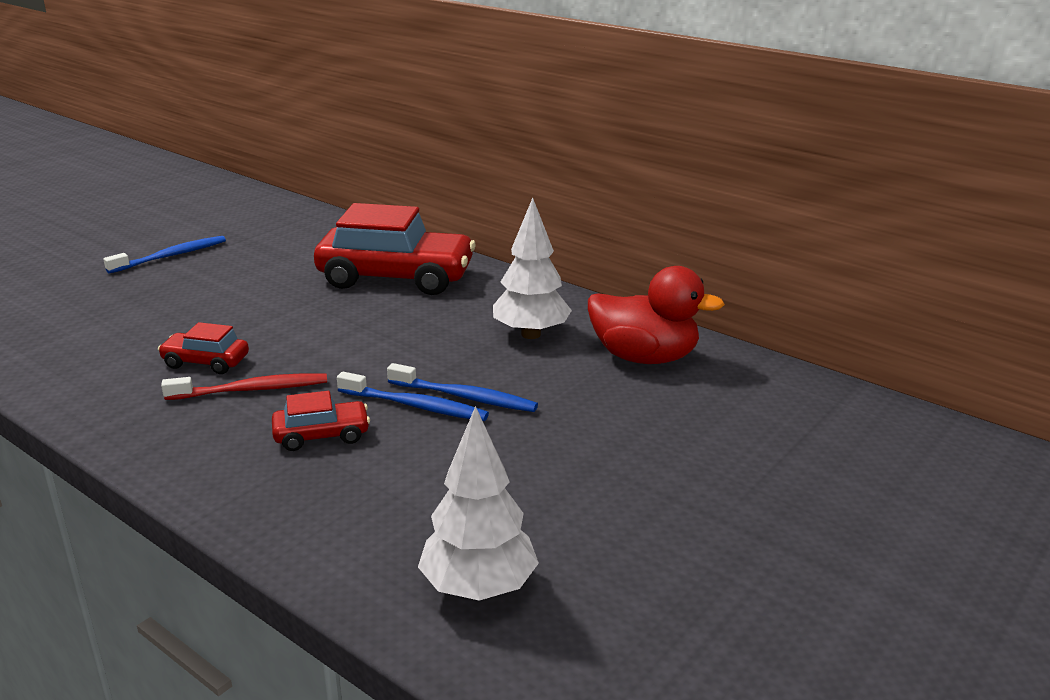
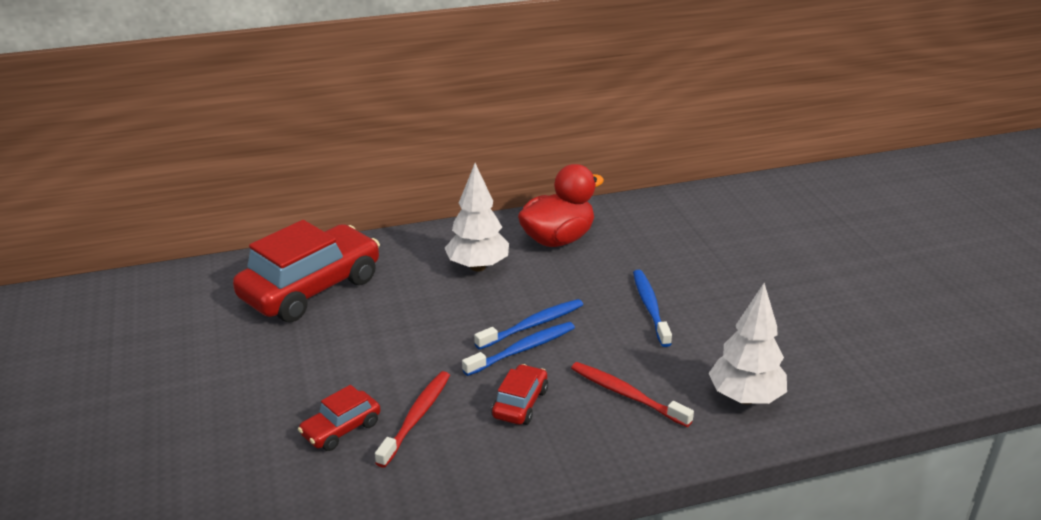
camera: 55 degrees left, 5 degrees up
blue toothbrush [103,236,226,274] -> blue toothbrush moved to [633,270,672,347]
none -> red toothbrush [571,362,694,427]

